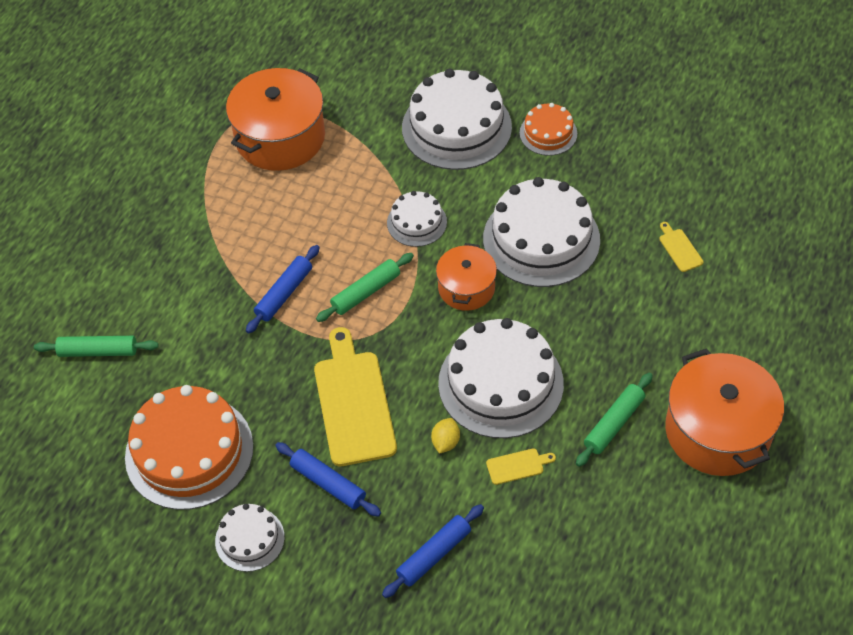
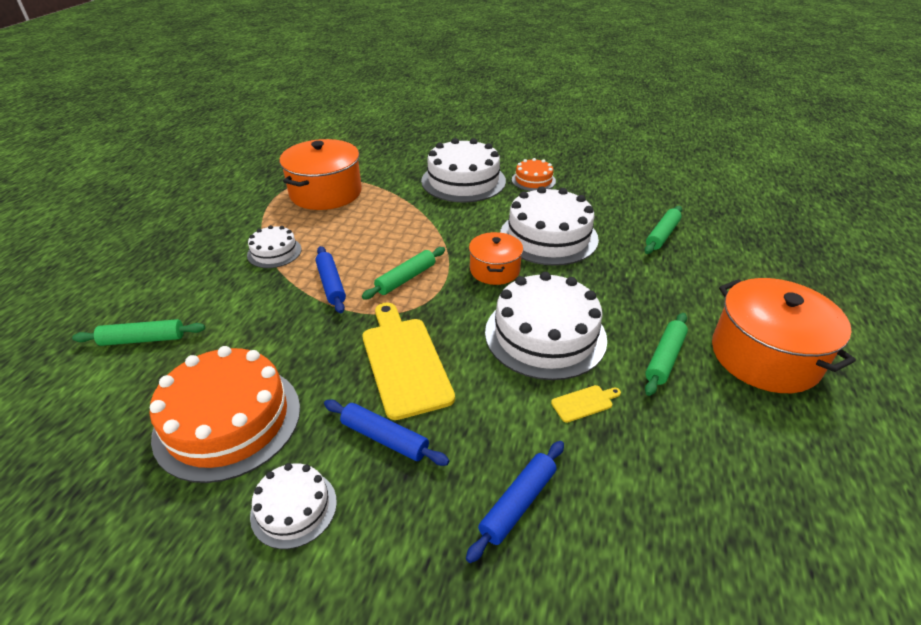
camera: 10 degrees left, 15 degrees down
blue rolling pin [246,245,320,333] -> blue rolling pin turned 45 degrees counterclockwise [315,246,346,313]
white cake [387,191,447,247] -> white cake moved to [247,225,301,268]
yellow lemon [431,418,460,454] -> none
yellow cutting board [659,222,703,272] -> green rolling pin [644,206,682,254]

